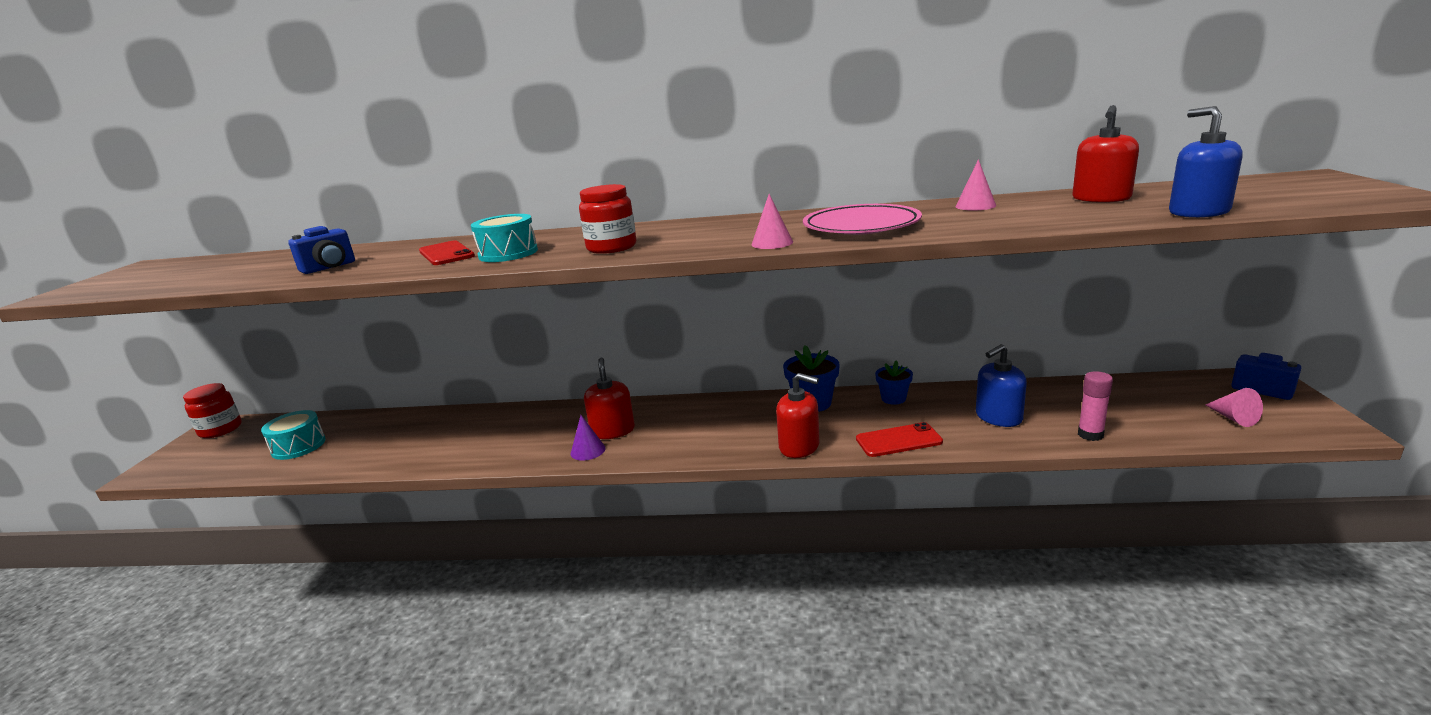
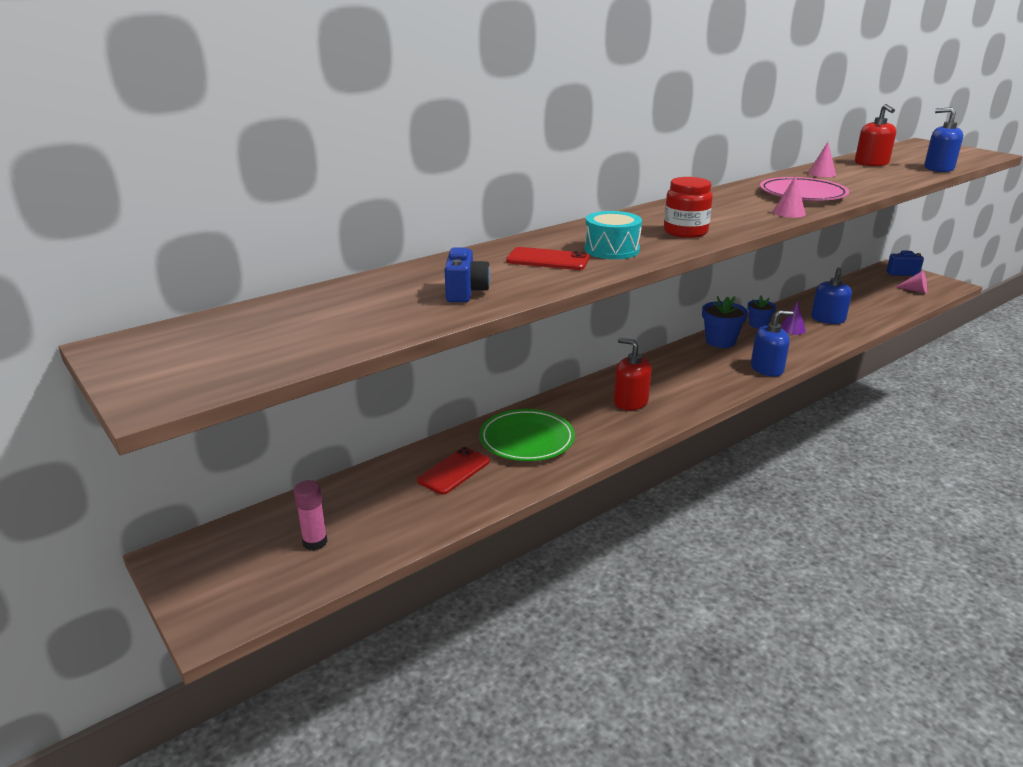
camera: 45 degrees left, 5 degrees up
red jar [183,383,242,438] -> none
turquoise drum [261,410,326,460] -> none
purple cone [571,415,606,461] -> purple cone moved to [781,301,806,335]
red soap dispenser [776,373,820,458] -> blue soap dispenser [751,310,794,377]
red phone [856,422,943,457] -> red phone moved to [417,447,490,495]
pink glue stick [1078,371,1113,441] -> pink glue stick moved to [294,480,327,551]
none -> green plate [479,409,575,461]

